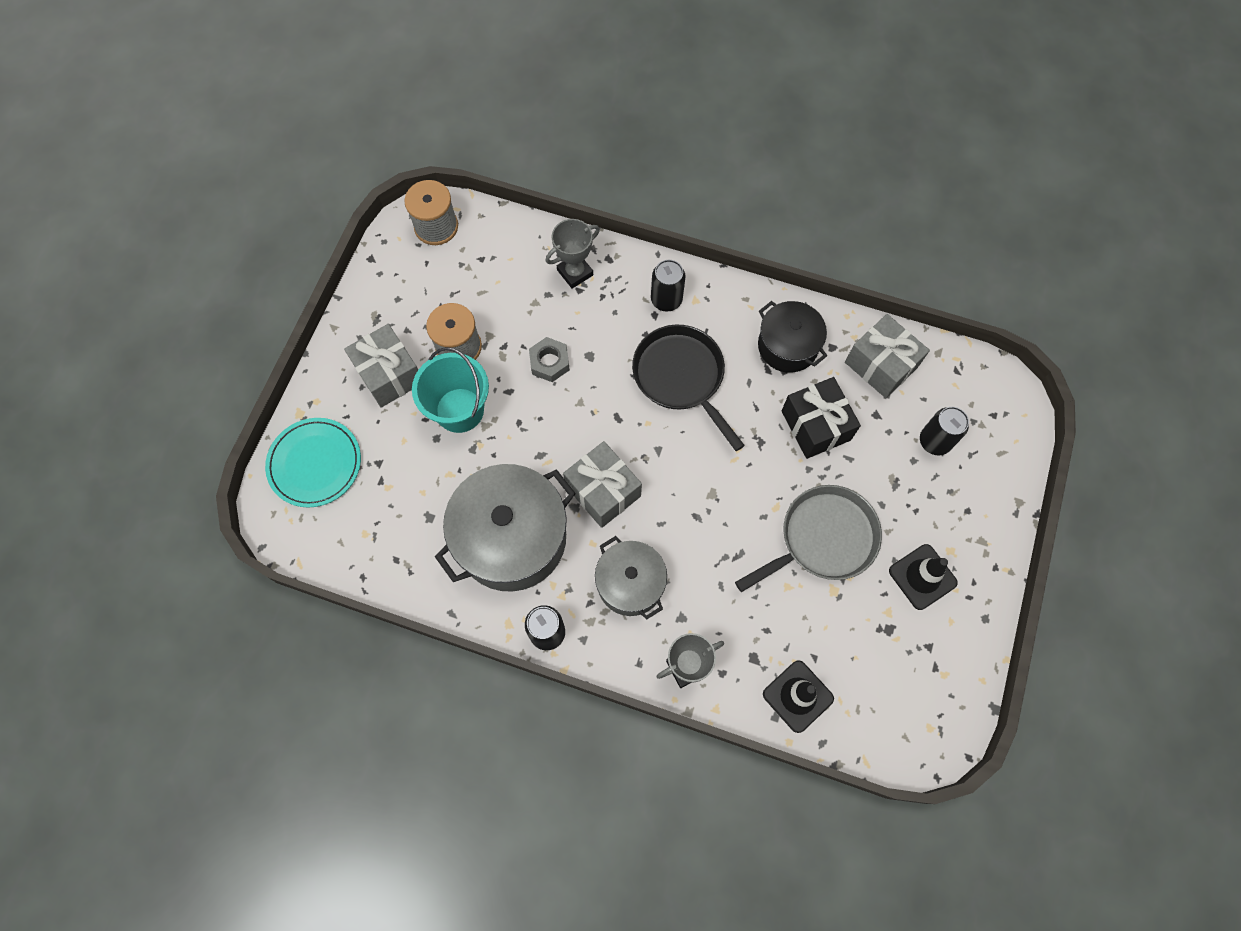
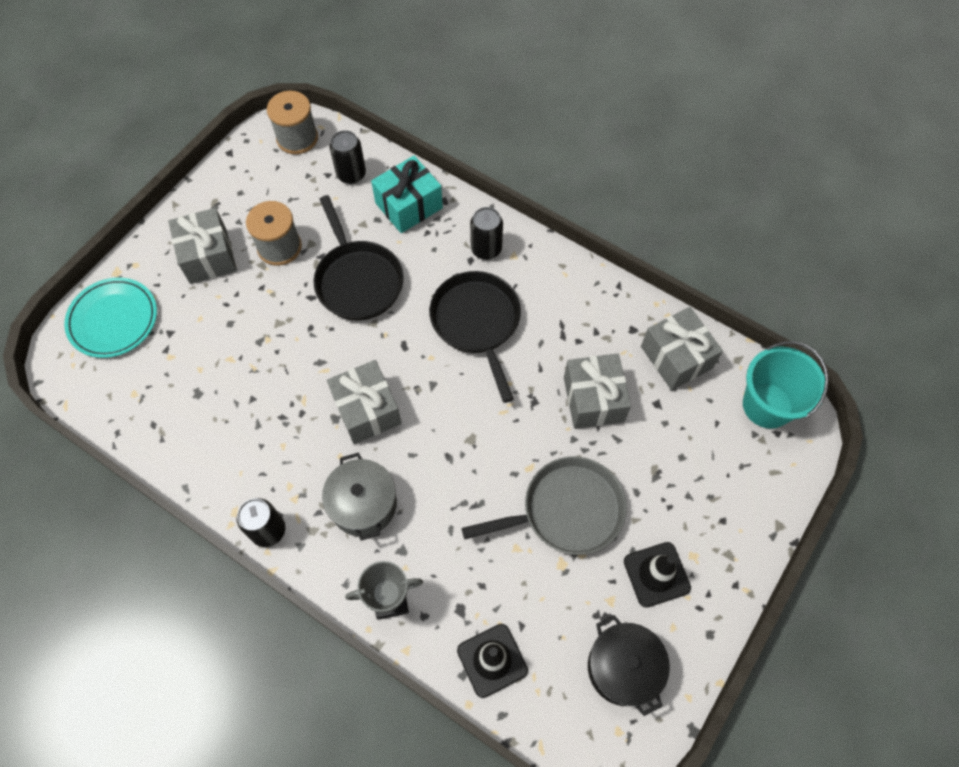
camera: 15 degrees right, 5 degrees down
turquoise bucket [412,347,489,433] -> turquoise bucket moved to [743,341,829,429]
grey pot [435,464,576,591] -> none
grey nut [529,337,570,382] -> black pan [314,195,404,320]
grey trophy [546,219,600,289] -> turquoise gift [371,156,443,233]
black pot [758,301,827,373] -> black pot moved to [588,615,670,716]
black gift [782,377,861,459] -> grey gift [564,353,631,429]
black can [920,407,969,456] -> black can moved to [330,130,366,184]

